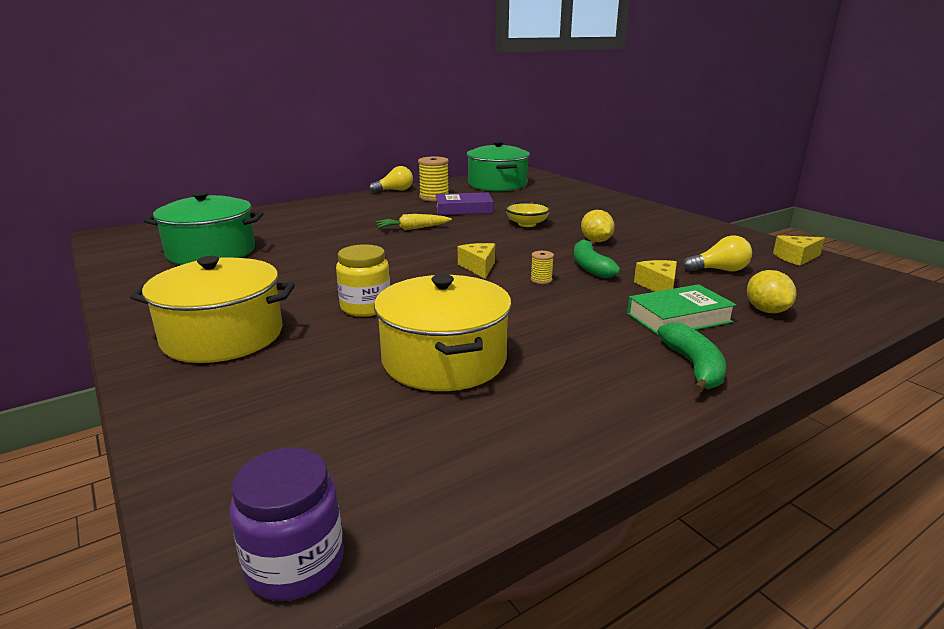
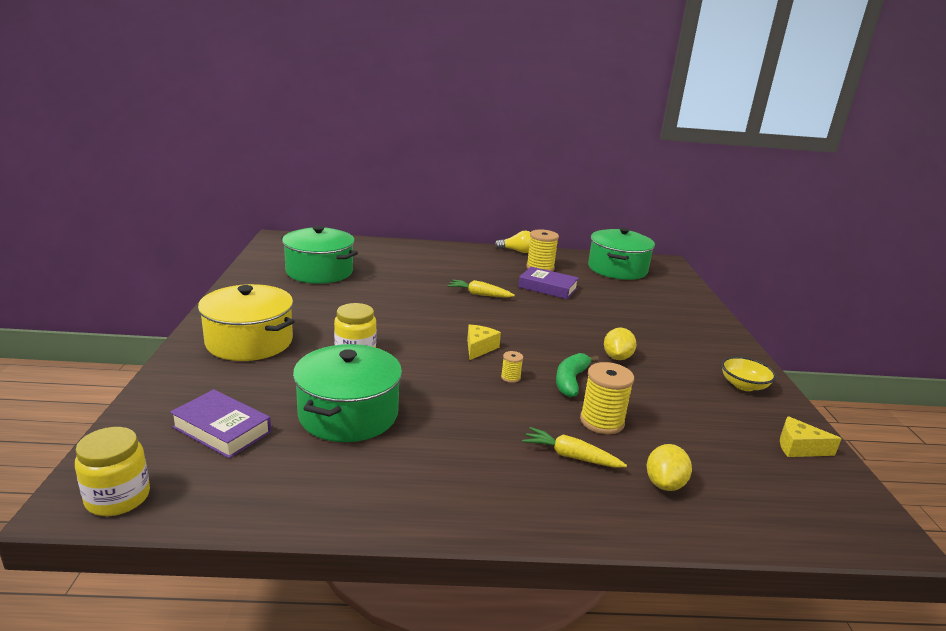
camera: 30 degrees right, 0 degrees up
purple jar [230,447,344,601] -> yellow jar [75,427,150,516]
yellow pot [374,274,512,391] -> green pot [293,344,402,442]
yellow bowl [505,202,551,227] -> yellow bowl moved to [721,356,776,391]
green book [627,284,736,336] -> yellow carrot [522,427,627,468]
yellow cheese [634,260,677,292] -> yellow spool [580,362,634,434]
green banana [658,323,726,394] -> none
yellow light bulb [683,235,752,272] -> none
none -> purple book [170,389,271,458]

